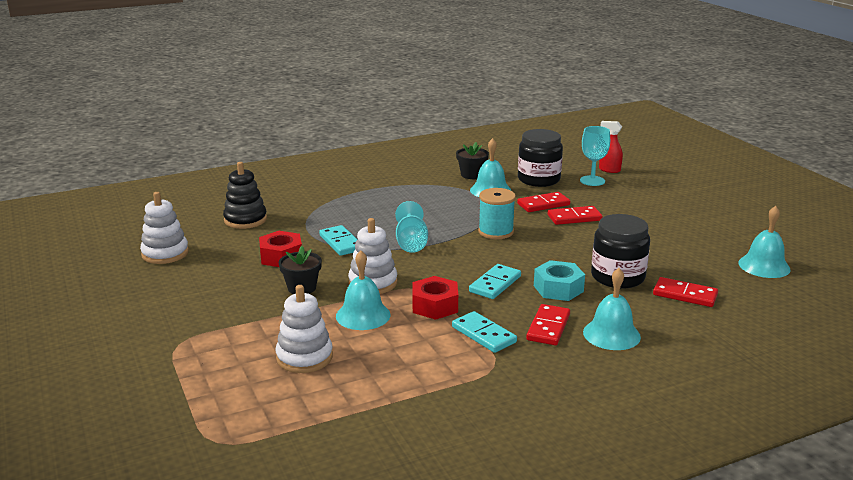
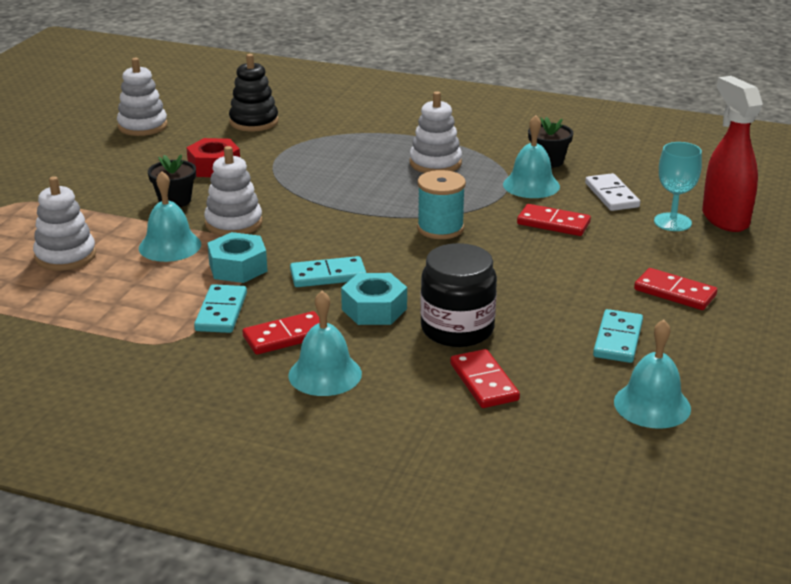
camera: 45 degrees right, 5 degrees up
turquoise domino [319,225,358,256] -> turquoise domino moved to [593,309,643,363]
turquoise goblet [395,201,428,253] -> none
red nut [413,276,458,320] -> turquoise nut [207,232,268,283]
black jar [518,129,563,187] -> white domino [585,173,640,211]
red domino [548,206,603,225] -> red domino moved to [634,268,717,310]
red spray bottle [599,121,623,173] -> red spray bottle [702,76,763,232], size x1.84
none -> white stacking toy [410,91,462,173]

